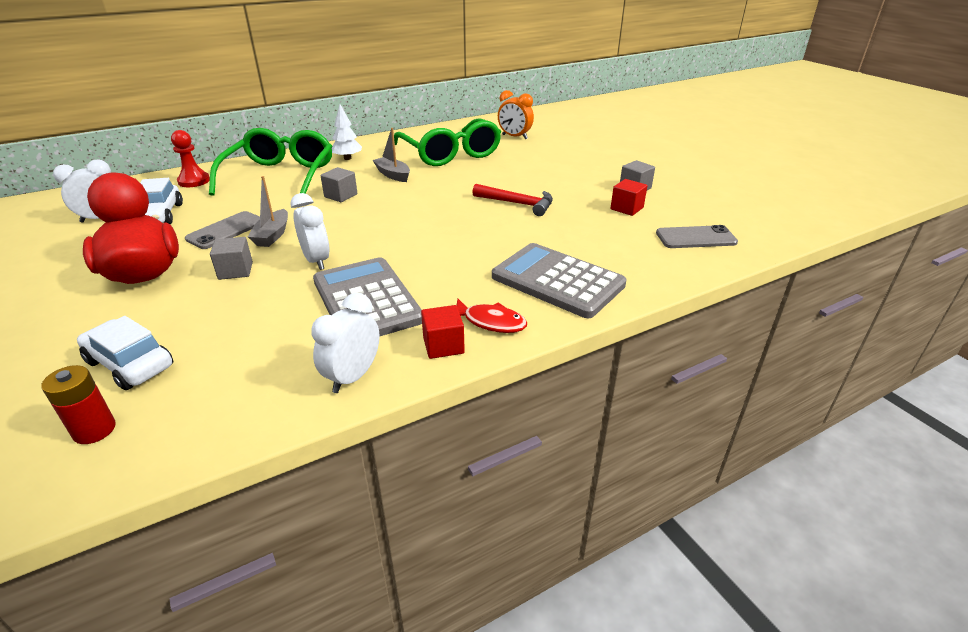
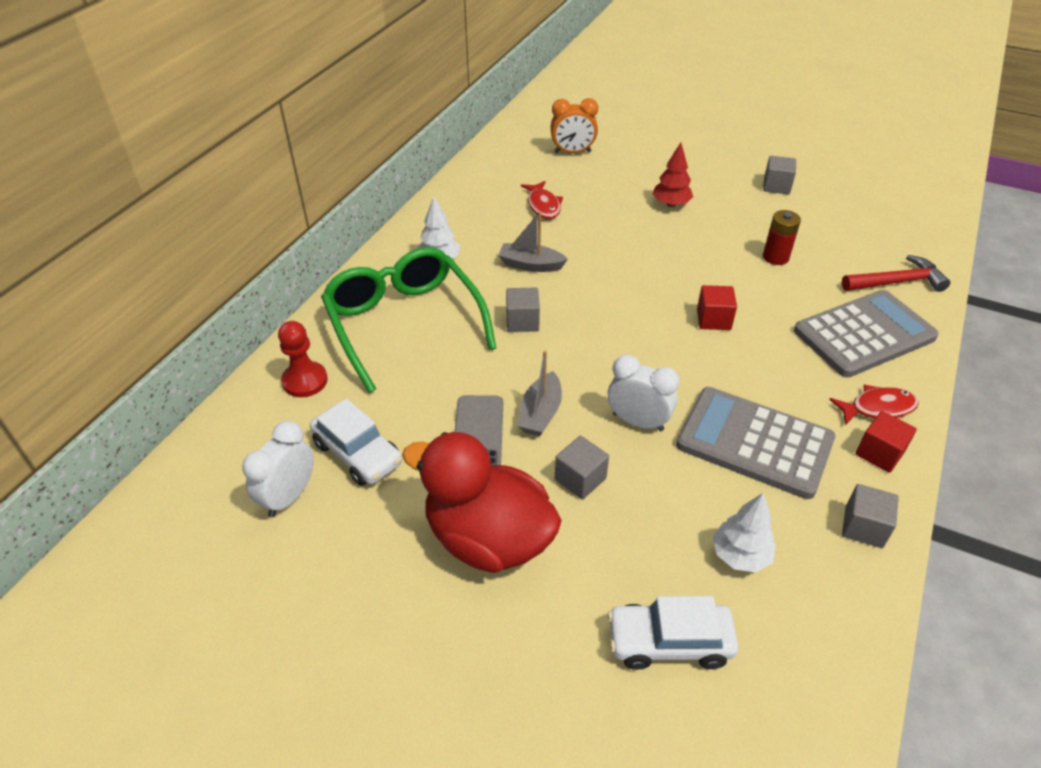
camera: 35 degrees left, 10 degrees up
red battery [41,365,116,444] -> red battery moved to [763,210,801,265]
grey boat [248,176,288,247] -> grey boat turned 45 degrees clockwise [518,350,562,436]
white clock [311,293,380,393] -> grey cube [842,484,899,548]
green glasses [394,118,501,166] -> red fish [521,181,563,219]
red hammer [472,184,553,216] -> red hammer moved to [842,255,950,292]
grey calculator [492,243,626,318] -> grey calculator turned 150 degrees clockwise [794,290,939,377]
red cube [611,179,648,216] -> red cube moved to [697,285,737,330]
grey phone [656,225,738,248] -> none
none -> red tree [653,142,693,207]
none -> white tree [713,493,776,573]

